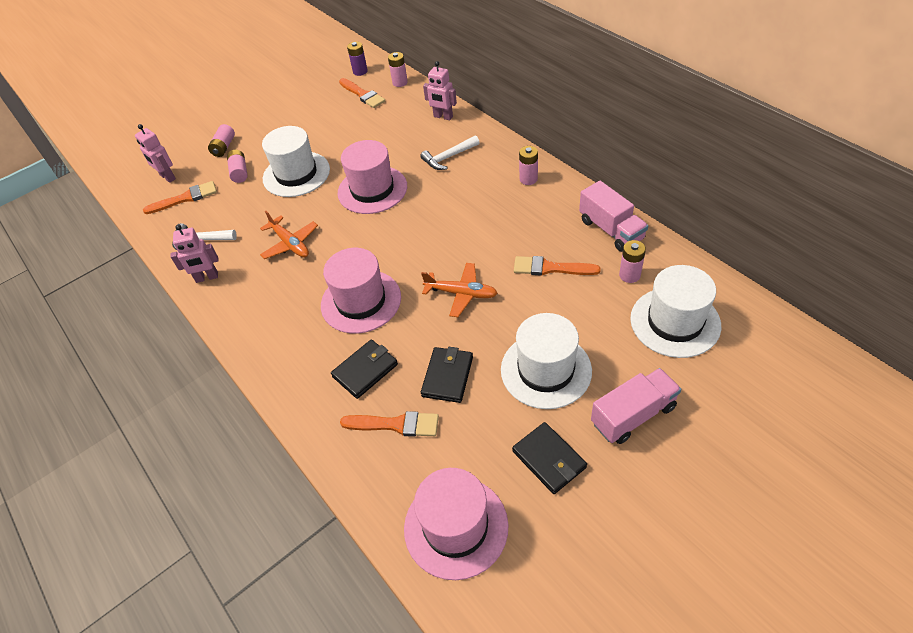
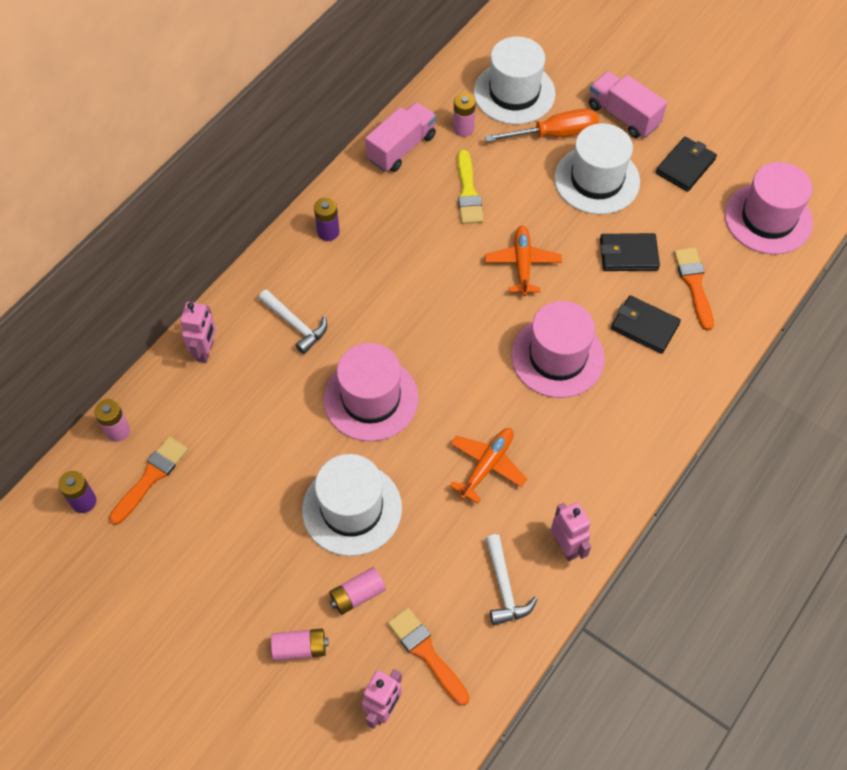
camera: 110 degrees left, 10 degrees up
orange brush [514,256,601,275] -> yellow brush [458,150,484,224]
pink battery [519,146,538,185] -> purple battery [314,197,340,241]
none -> orange screwdriver [485,109,599,142]

